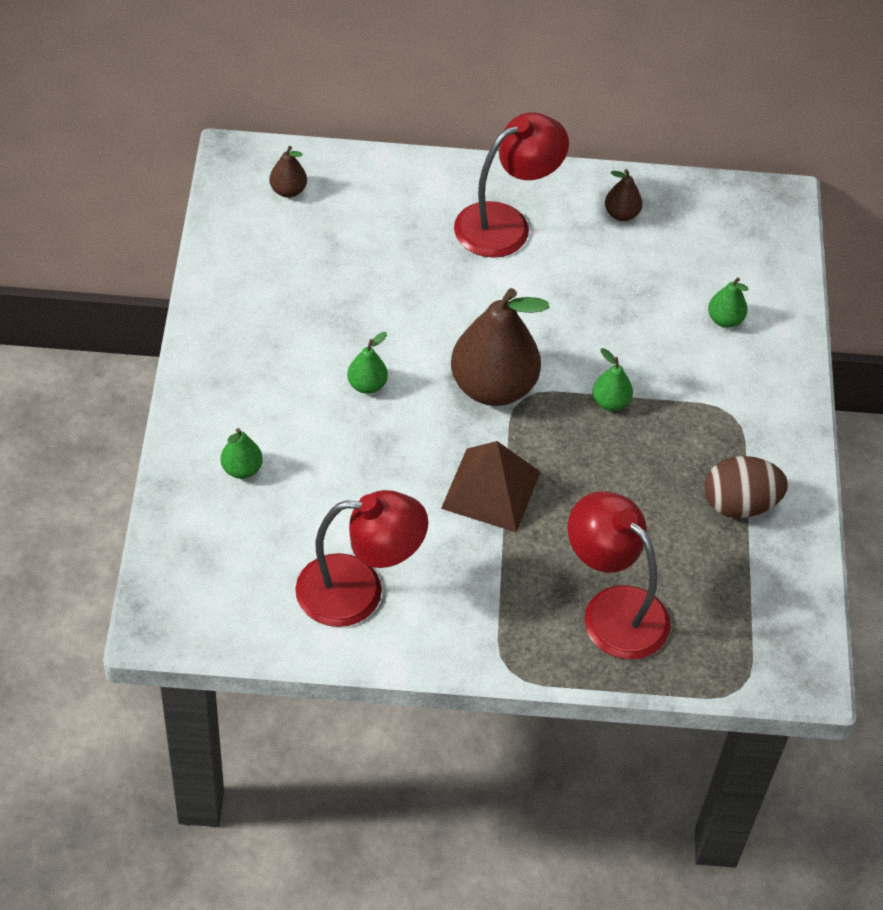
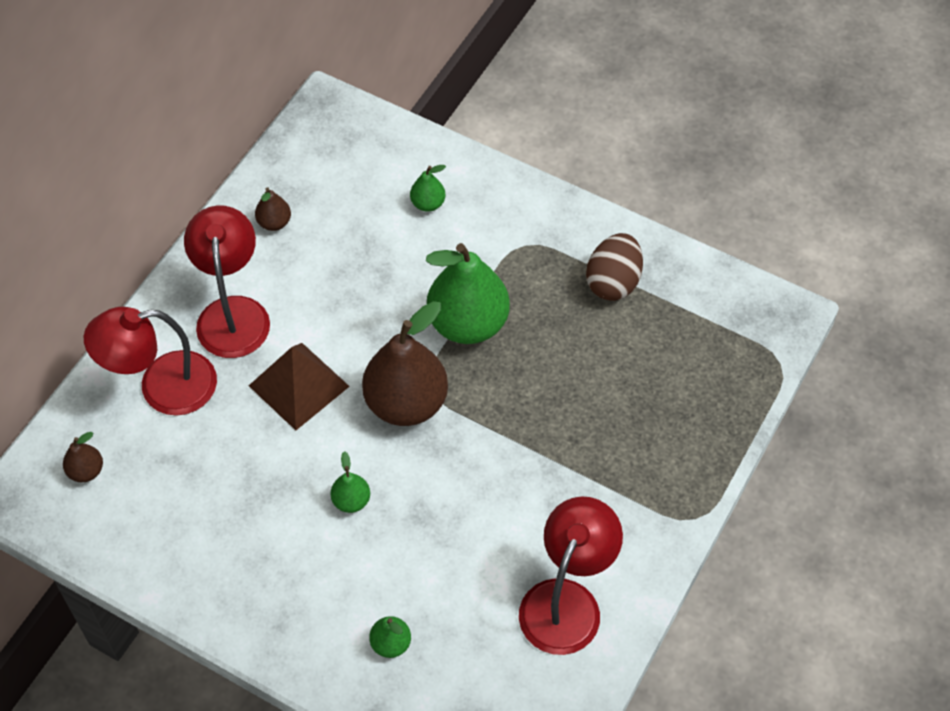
camera: 60 degrees left, 5 degrees up
brown pyramid [441,441,540,533] -> brown pyramid moved to [249,343,350,430]
red lamp [568,491,671,660] -> red lamp moved to [84,307,217,416]
green pear [592,348,633,411] -> green pear [426,243,510,344], size x2.21

